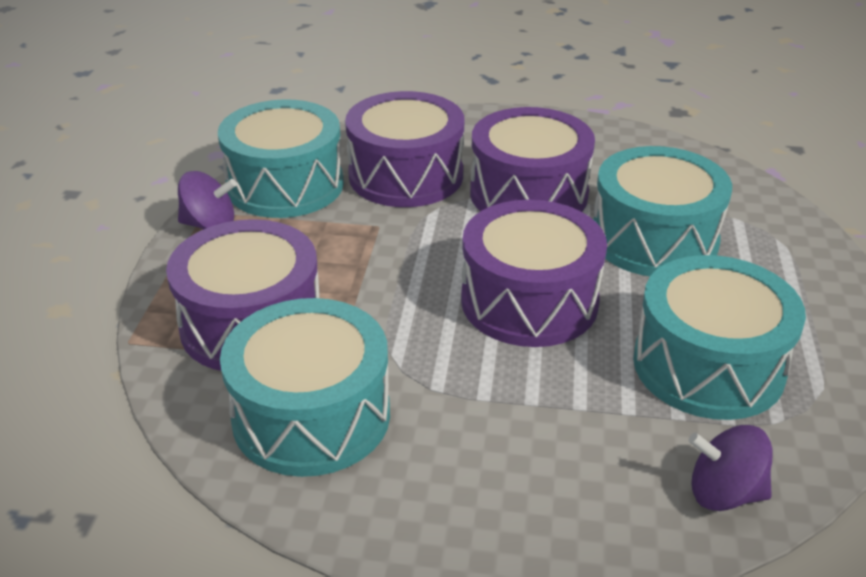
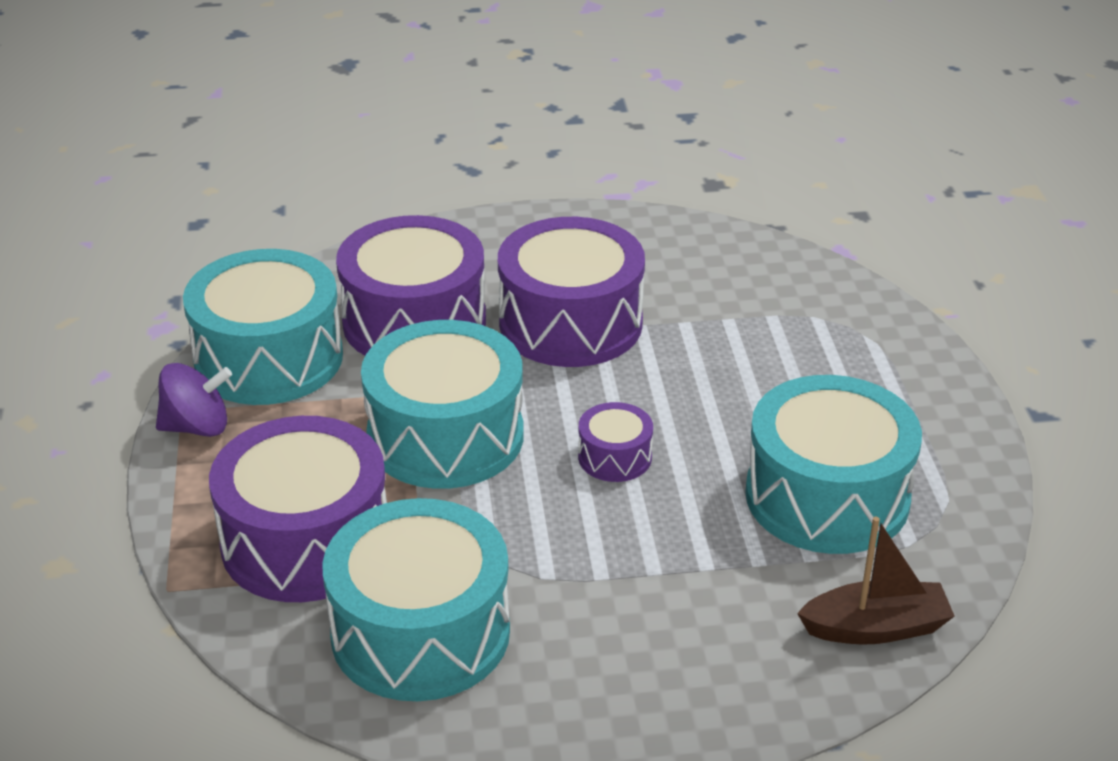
camera: 15 degrees left, 0 degrees up
purple drum [461,200,607,347] -> purple drum [578,402,653,482], size x0.46
turquoise drum [593,146,732,276] -> turquoise drum moved to [361,320,524,489]
purple spinning top [689,425,773,511] -> brown boat [797,517,955,645]

